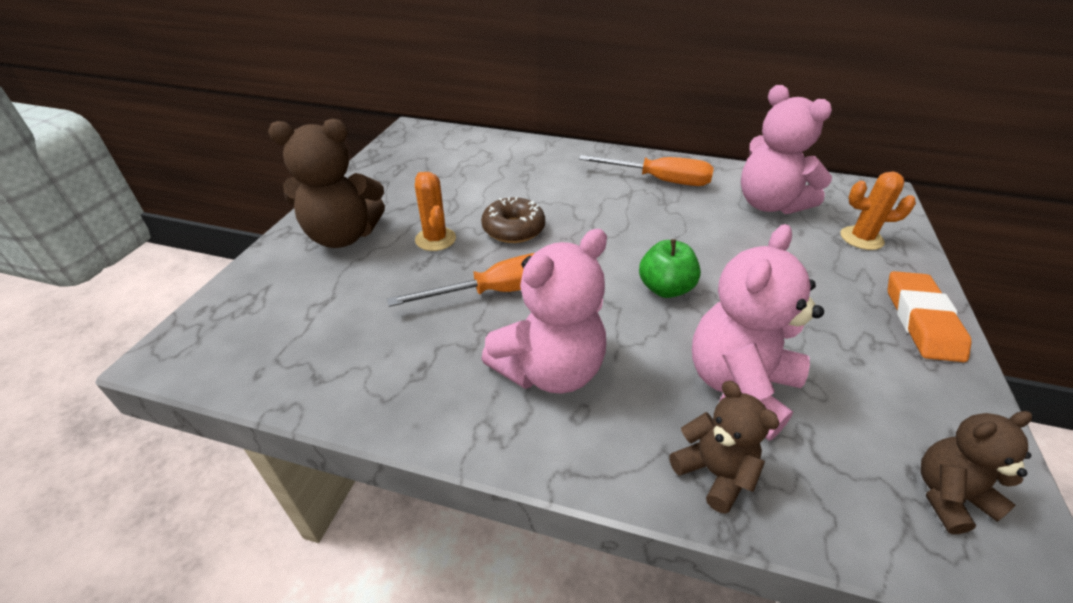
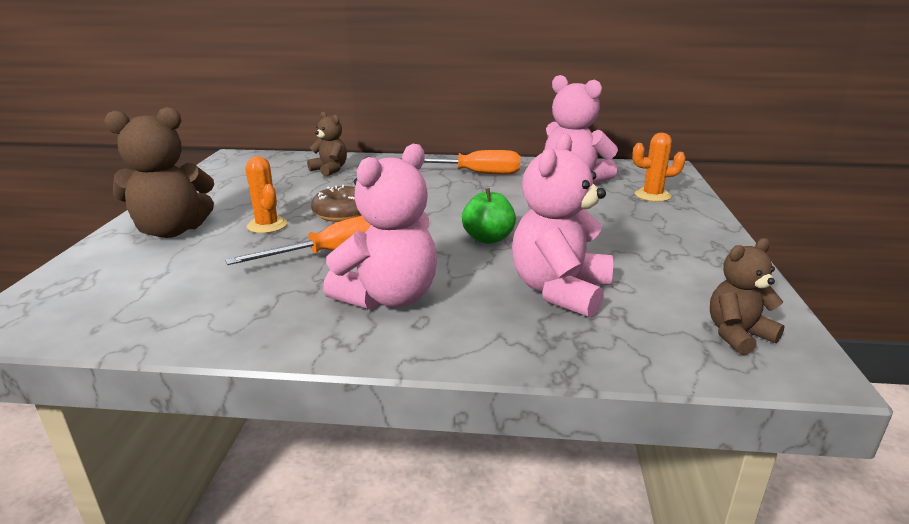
camera: 10 degrees left, 15 degrees down
brown teddy bear [669,381,780,514] -> brown teddy bear moved to [307,112,347,176]
orange eraser [888,271,971,362] -> none

